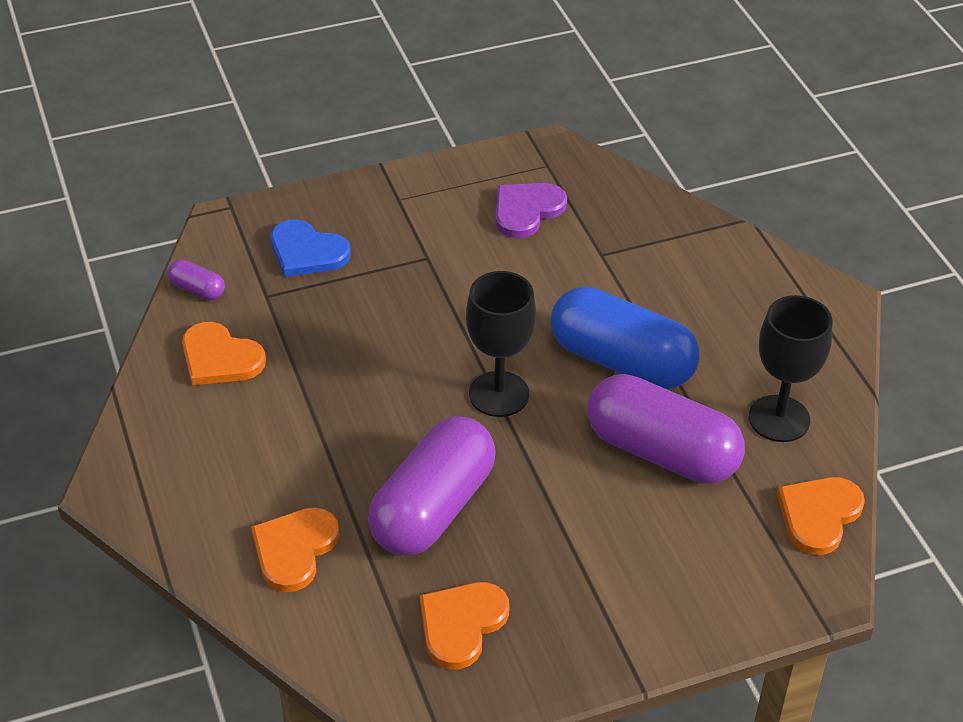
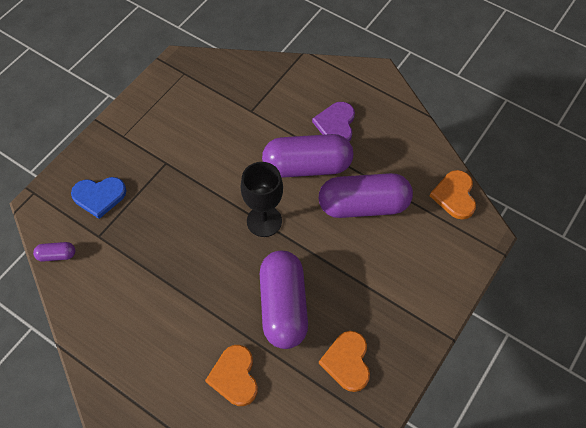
camera: 35 degrees left, 15 degrees up
orange heart [182,322,266,385] -> none
purple heart [496,183,567,238] -> purple heart moved to [312,102,355,142]
blue capsule [551,286,699,389] -> purple capsule [262,134,353,178]
black goblet [749,295,832,442] -> none

